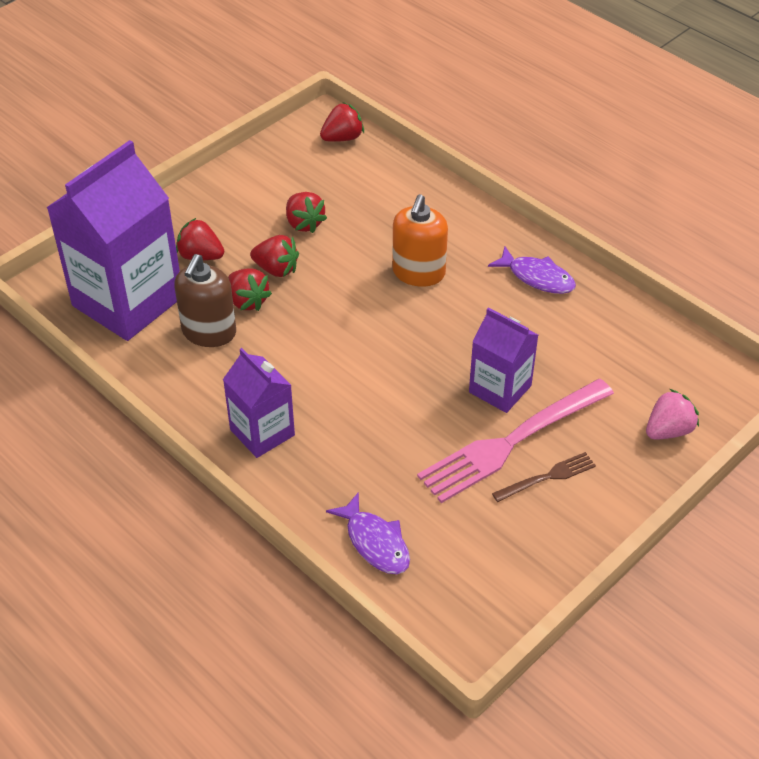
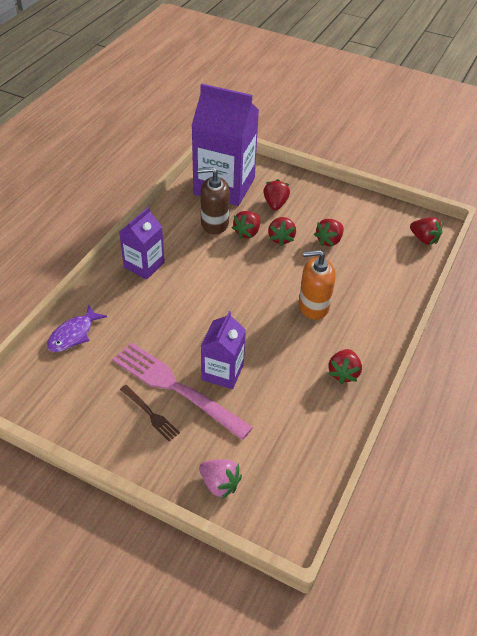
camera: 70 degrees right, 0 degrees up
purple fish [488,246,576,294] -> red strawberry [328,349,362,384]

